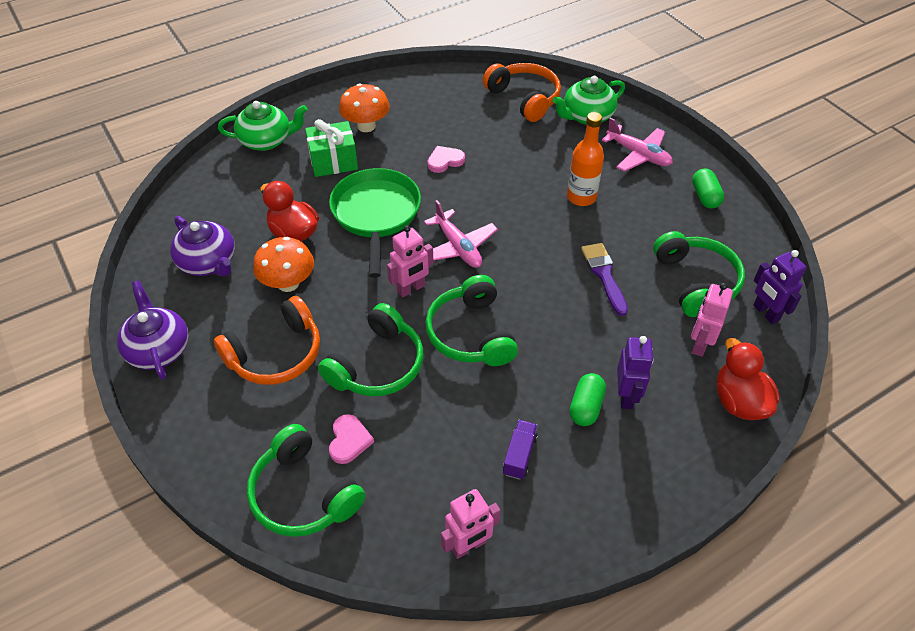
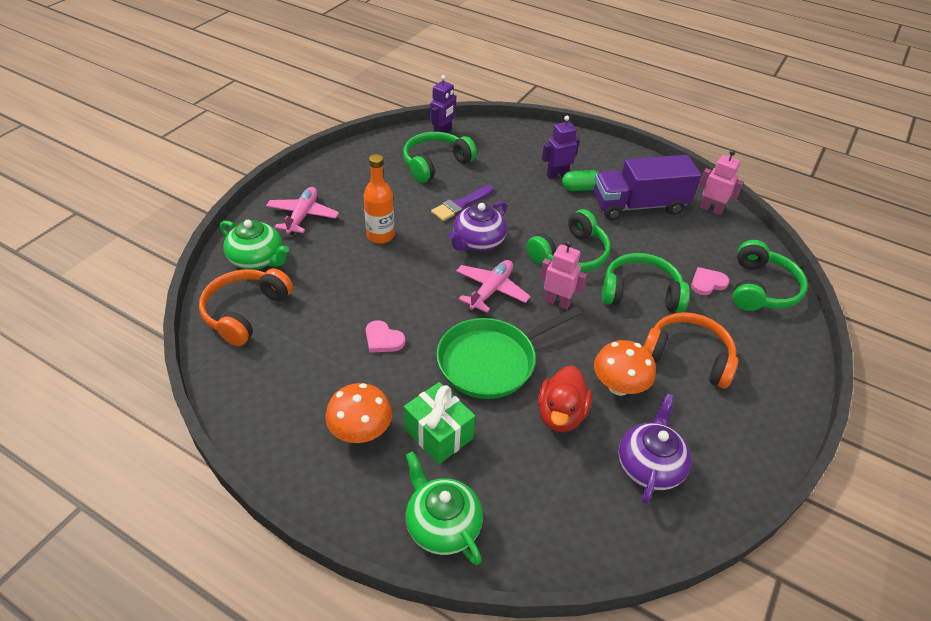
camera: 120 degrees left, 5 degrees down
purple teapot [117,281,189,380] -> purple teapot moved to [448,201,507,251]
purple truck [503,420,538,480] -> purple truck [594,155,701,220], size x2.42
pink robot [691,283,733,357] -> none
green capsule [692,169,724,209] -> none
red duck [717,338,780,420] -> none

